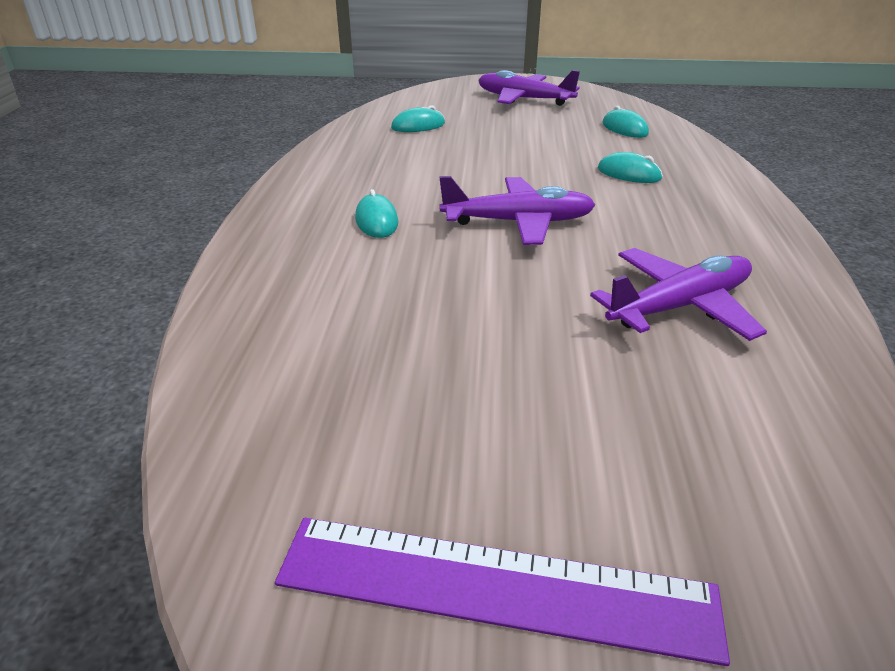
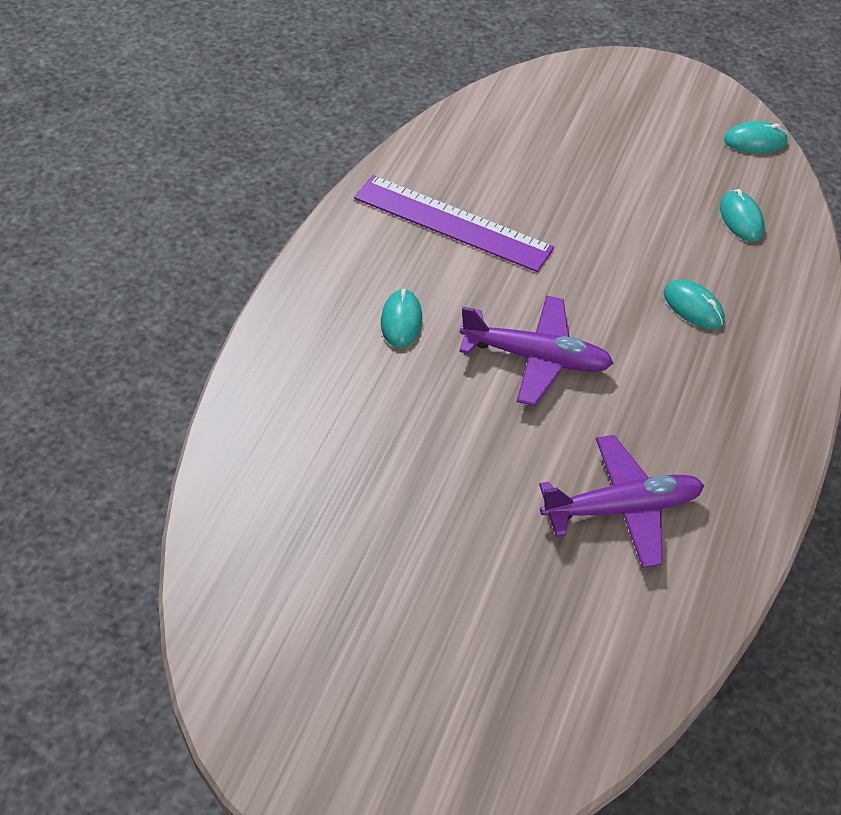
camera: 15 degrees right, 15 degrees up
purple ruler [275,518,730,666] -> purple ruler moved to [354,175,554,272]
turquoise mouse [391,105,445,132] -> turquoise mouse moved to [724,121,788,153]
purple plane [478,70,580,106] -> none

